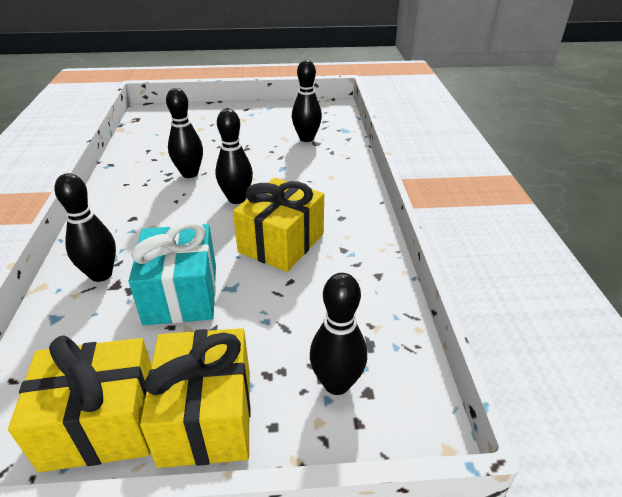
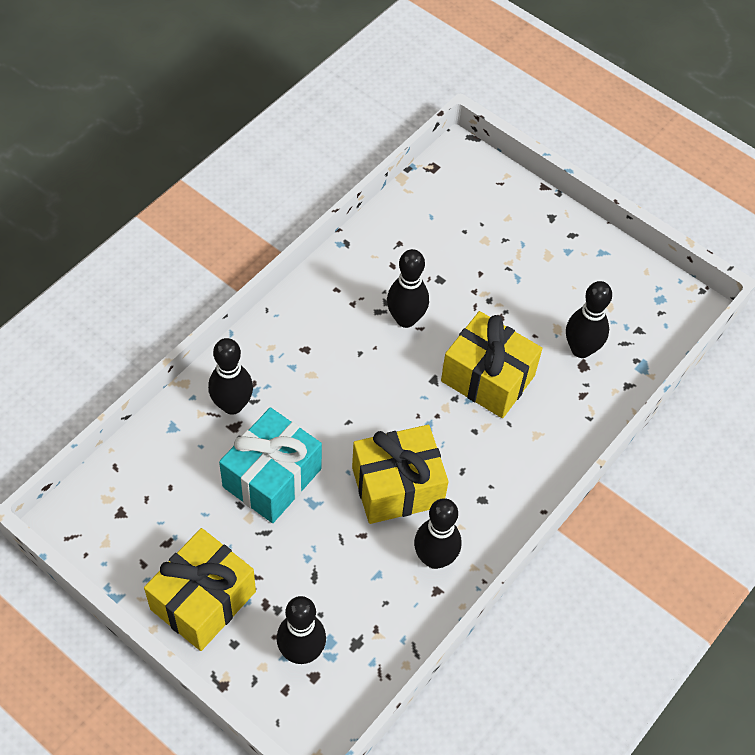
camera: 40 degrees right, 20 degrees up
yellow gift [8,335,152,472] -> yellow gift moved to [441,311,542,418]
black bowling pin [215,109,253,204] -> black bowling pin moved to [414,498,461,569]

